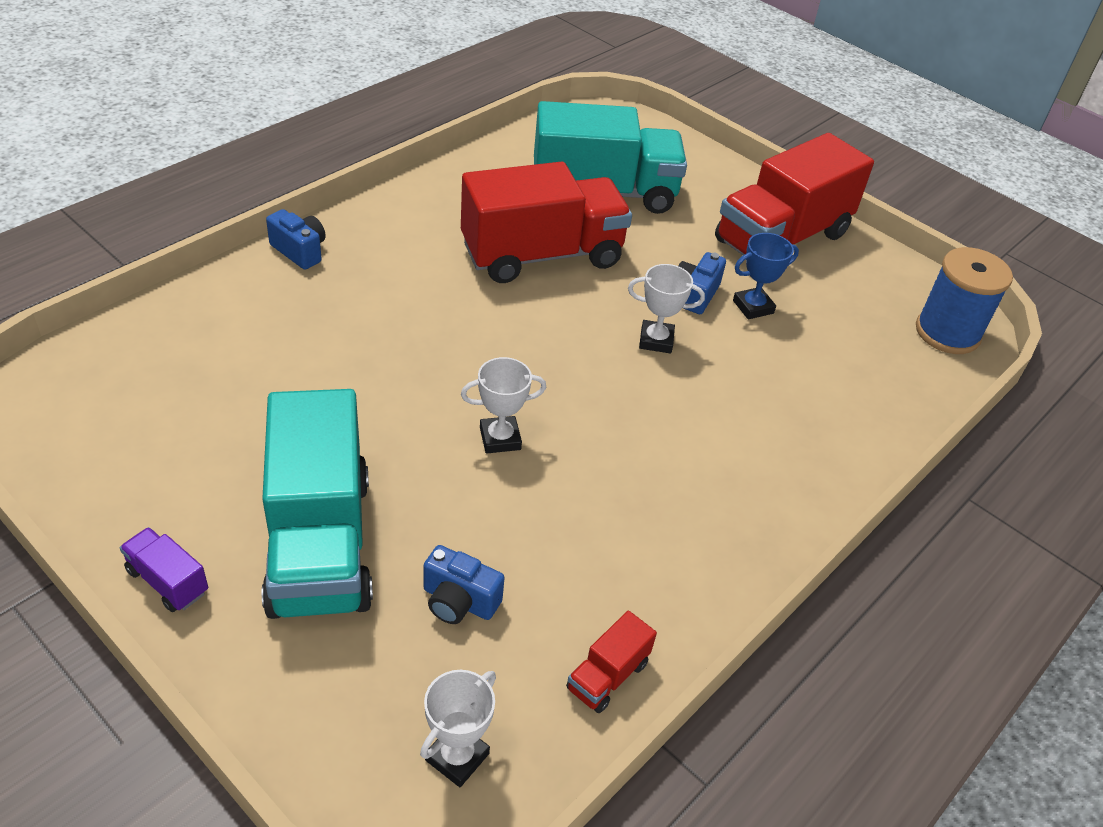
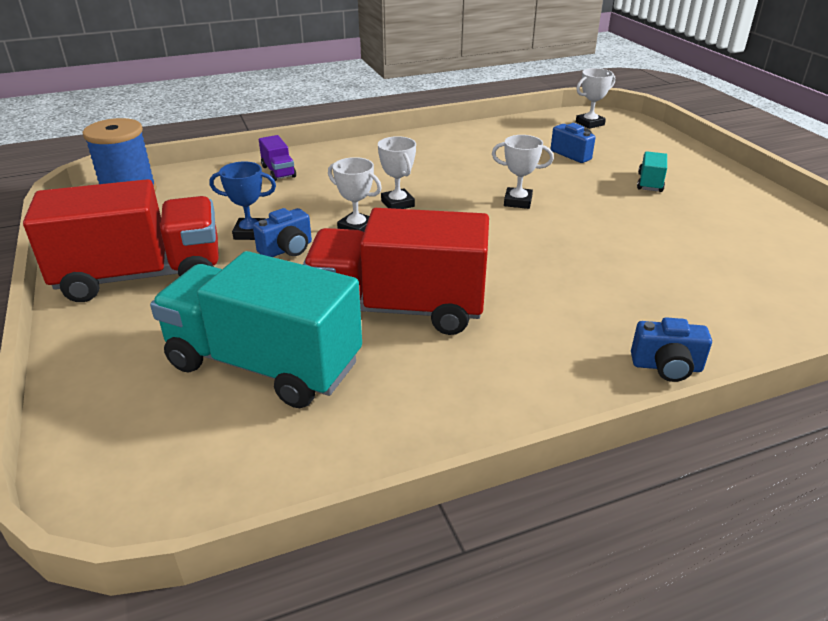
camera: 150 degrees left, 10 degrees down
purple truck [120,527,208,612] -> purple truck moved to [259,135,296,181]
turquoise truck [262,389,373,619] -> turquoise truck [637,151,667,192], size x0.41
blue camera [266,209,326,270] -> blue camera turned 60 degrees counterclockwise [631,317,712,382]
red truck [566,610,657,713] -> none
none -> white trophy [378,136,416,209]

